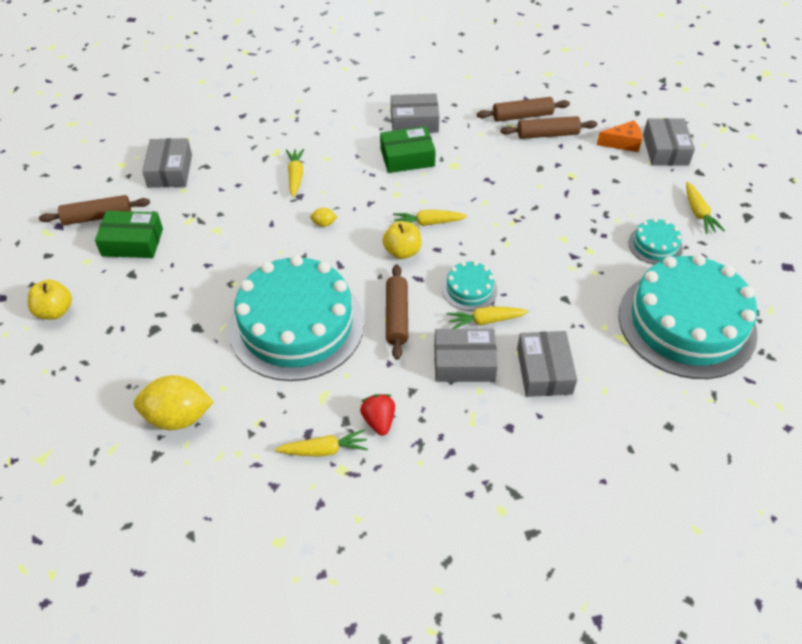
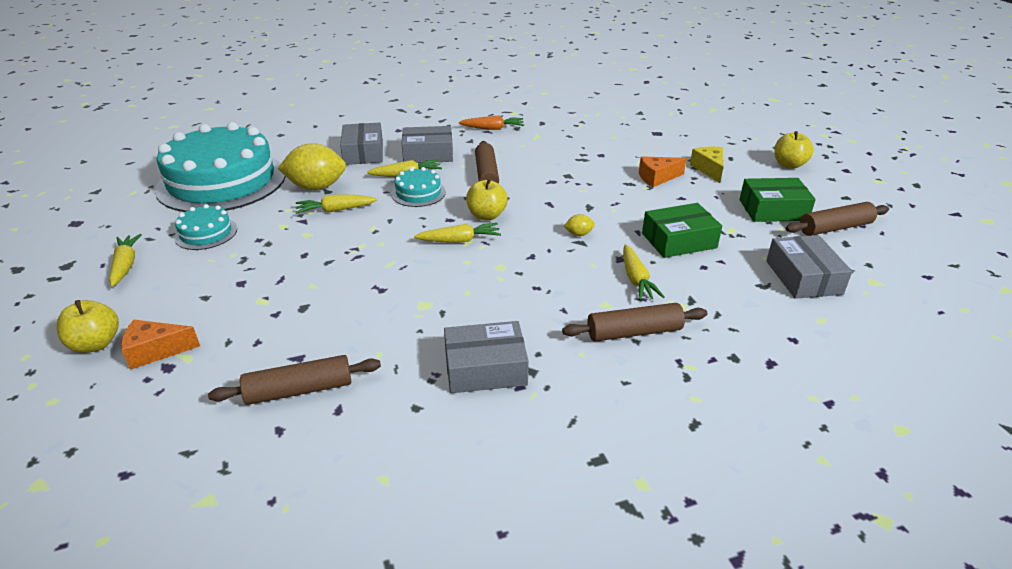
camera: 175 degrees right, 15 degrees down
yellow lemon [134,375,214,430] -> yellow lemon moved to [278,143,346,190]
turquoise cake [228,255,364,381] -> none
yellow carrot [275,429,368,457] -> yellow carrot moved to [295,194,377,214]
red strawberry [360,394,395,436] -> orange carrot [459,116,524,130]
green box [380,126,436,173] -> green box moved to [642,203,722,258]
brown rolling pin [500,116,597,139] -> brown rolling pin moved to [562,303,707,341]
grey box [643,118,695,166] -> yellow apple [56,300,119,353]
none -> orange cheese [639,157,687,187]
none -> yellow cheese [690,147,723,183]

